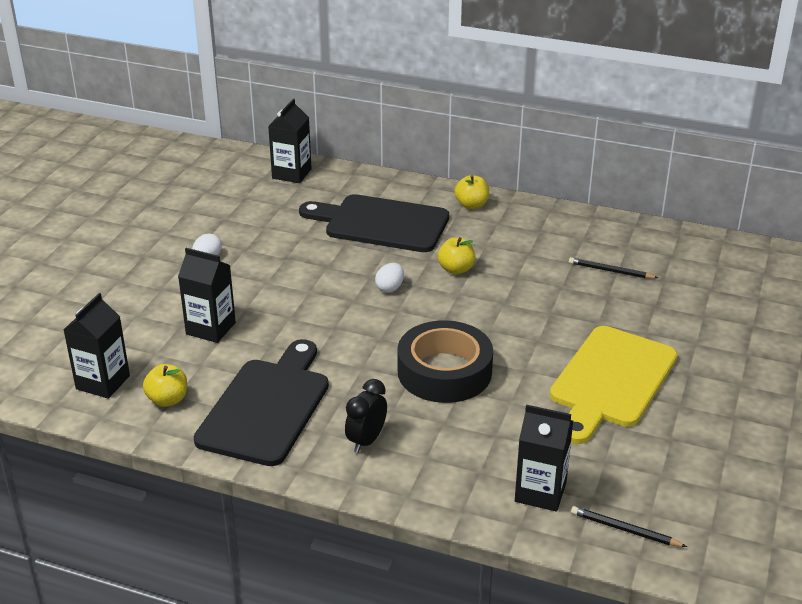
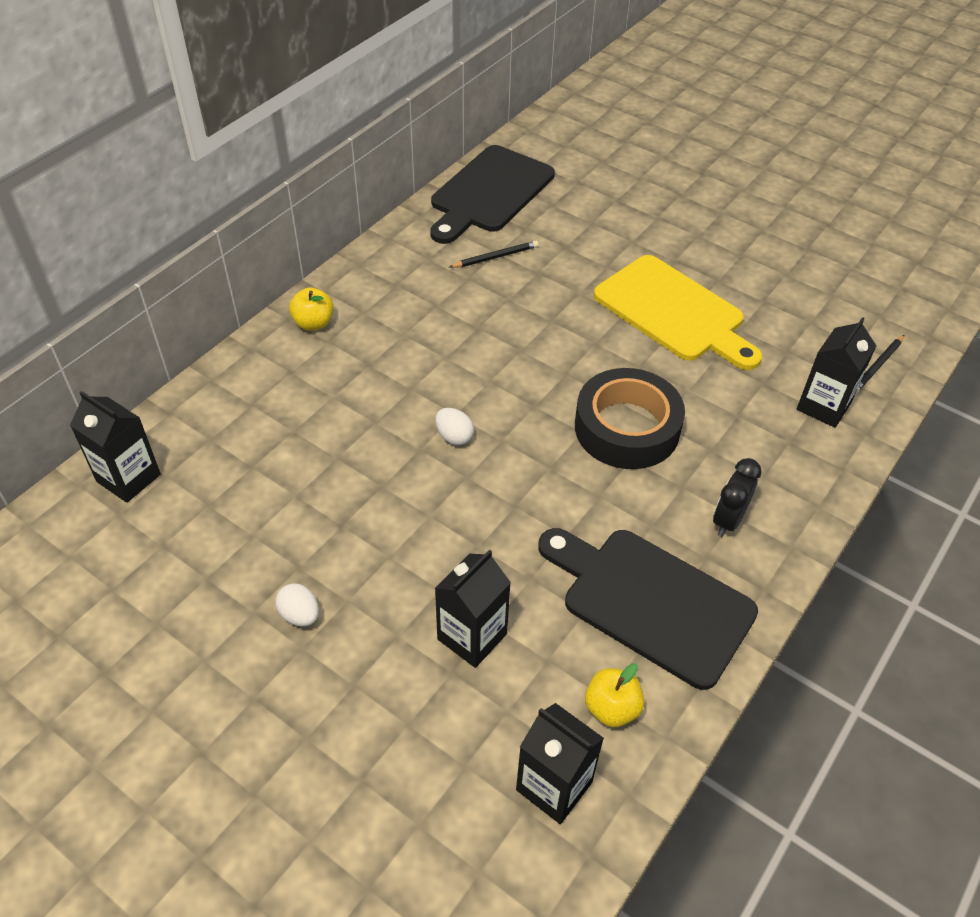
camera: 75 degrees left, 15 degrees up
black cutting board [299,194,449,252] -> black cutting board moved to [430,145,555,244]
black clock [345,379,387,453] -> black clock turned 75 degrees clockwise [713,458,761,537]
yellow apple [438,237,476,274] -> none
black pencil [569,257,658,279] -> black pencil turned 150 degrees counterclockwise [449,241,539,268]

